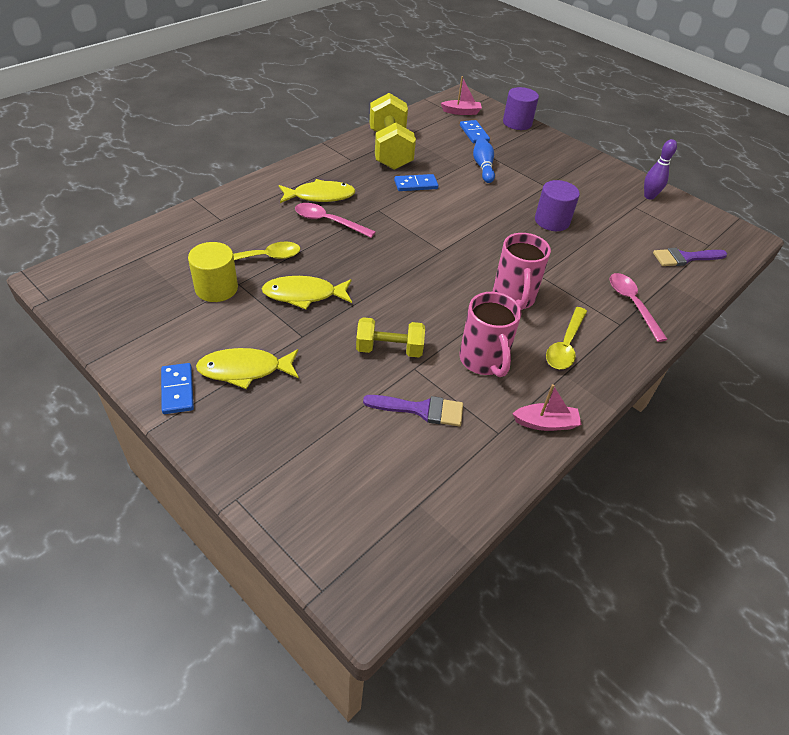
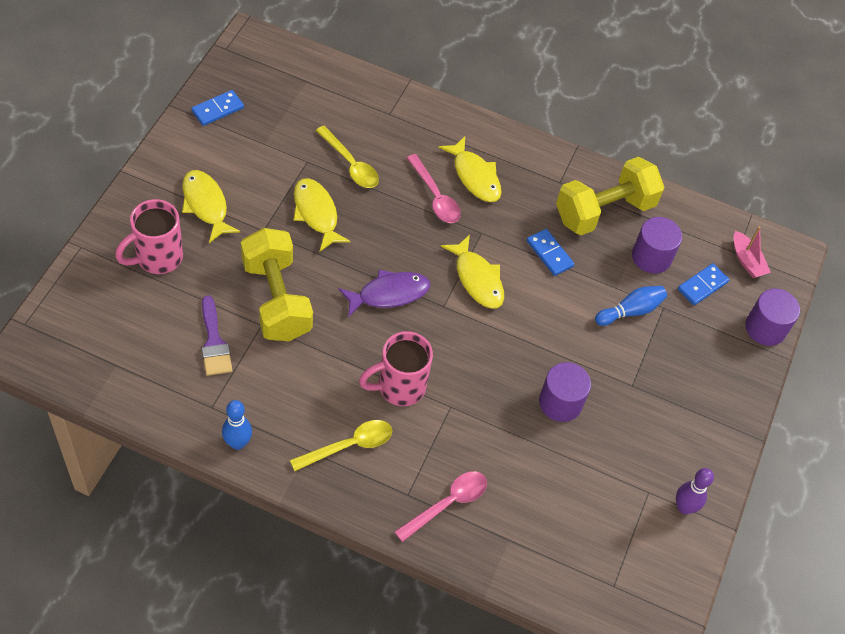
camera: 65 degrees right, 10 degrees up
blue domino [161,363,194,414] -> blue domino moved to [191,90,244,126]
yellow cylinder [188,242,238,302] -> none
pink spoon [295,203,376,238] -> pink spoon turned 150 degrees clockwise [407,154,461,223]
yellow dumbbell [356,317,425,357] -> yellow dumbbell [241,228,313,341], size x1.67
pink mug [460,292,522,377] -> pink mug moved to [115,199,183,274]
pink boat [512,384,582,431] -> blue bowling pin [222,400,252,450]
yellow spoon [546,307,587,369] -> yellow spoon turned 150 degrees clockwise [290,420,392,471]
purple brush [653,248,727,266] -> none
none -> purple fish [339,270,430,317]
none -> yellow fish [441,235,504,309]
none -> purple cylinder [632,217,682,273]

